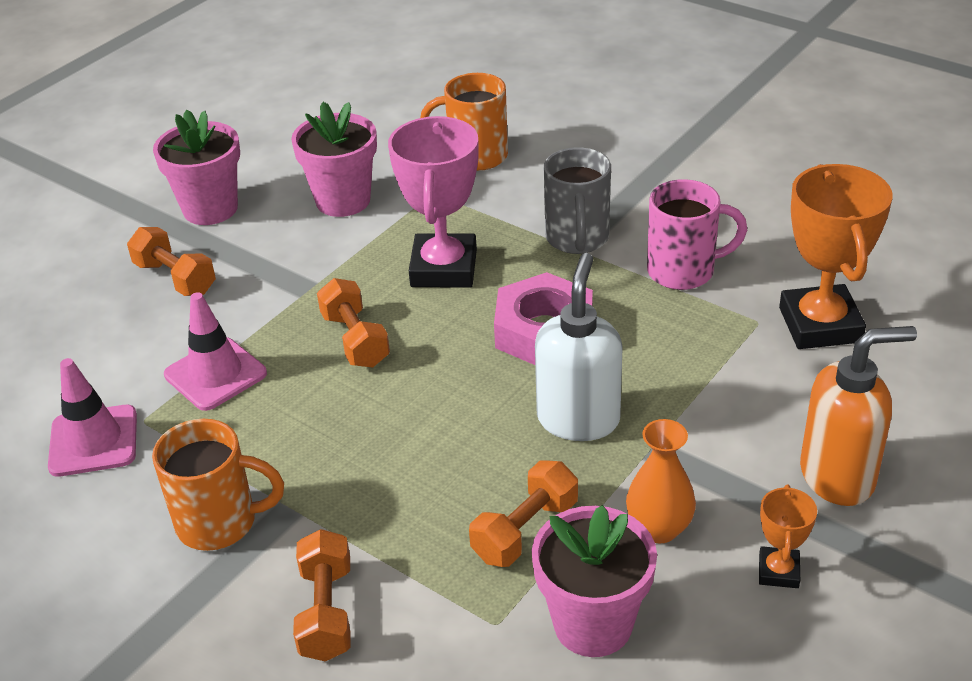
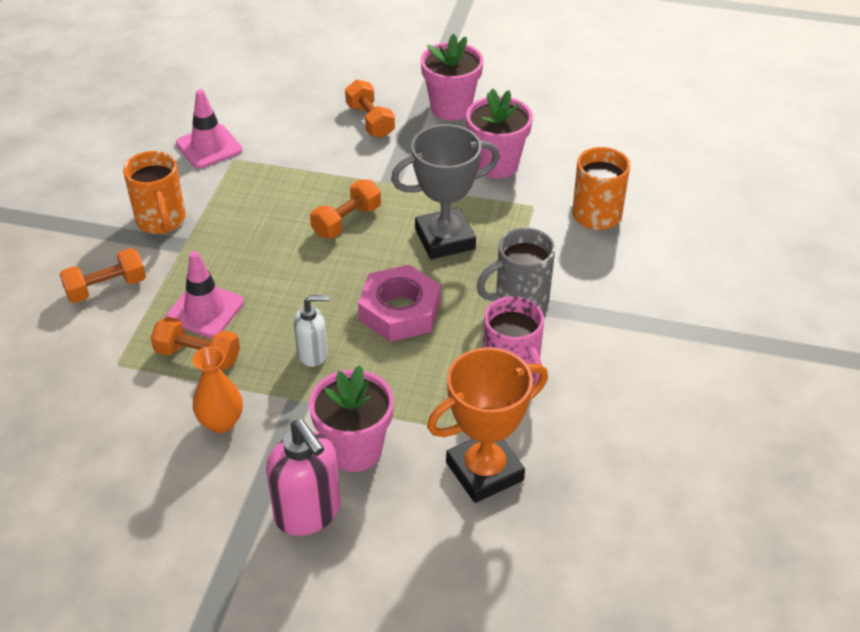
camera: 65 degrees right, 5 degrees up
orange dumbbell [127,227,216,296] -> orange dumbbell turned 45 degrees counterclockwise [345,79,395,138]
pink traffic cone [164,292,267,411] -> pink traffic cone moved to [165,251,244,338]
pink trophy [388,116,479,288] -> grey trophy [391,124,500,259]
pink flower pot [532,505,657,657] -> pink flower pot moved to [309,365,394,472]
white soap dispenser [535,253,622,441] -> white soap dispenser [294,295,330,367], size x0.61
orange trophy [759,485,817,588] -> none
orange soap dispenser [800,326,917,506] -> pink soap dispenser [266,419,341,536]

